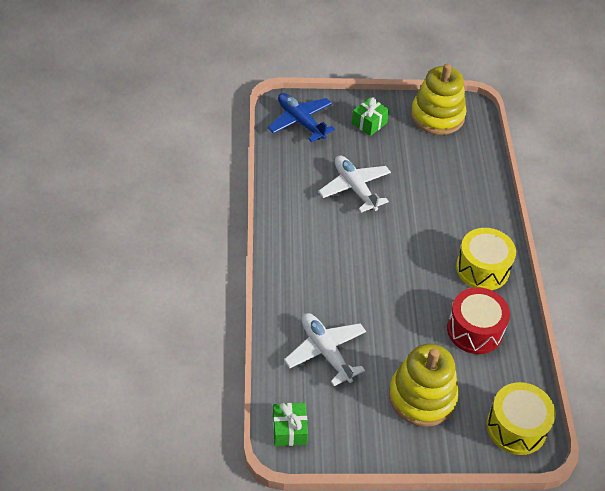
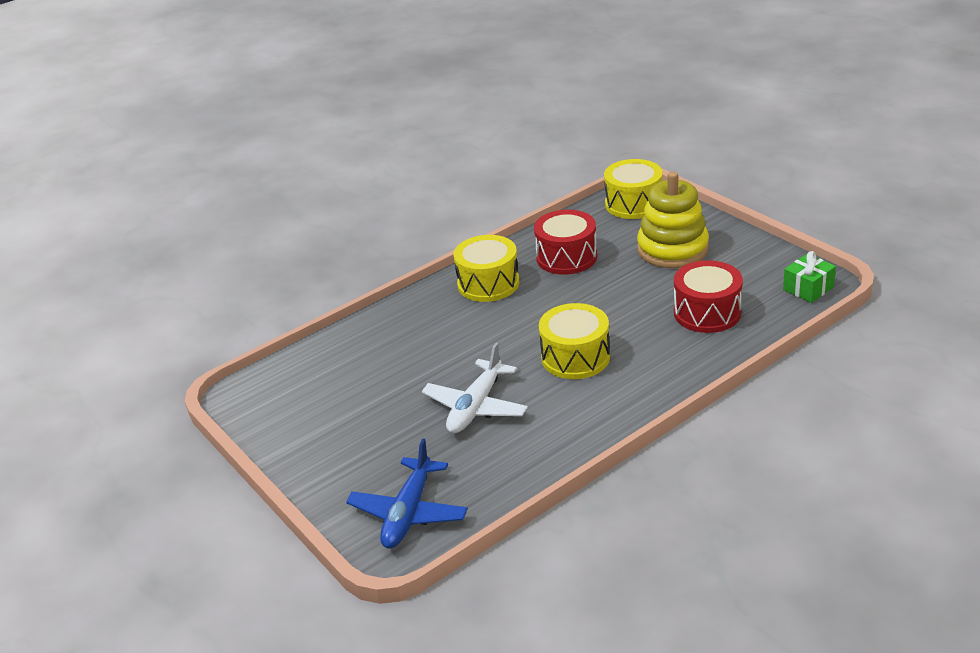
camera: 120 degrees left, 15 degrees down
white plane [284,313,366,386] -> red drum [674,260,743,333]
green gift [352,97,389,136] -> none
yellow stacking toy [411,64,466,135] -> none
none -> yellow drum [539,303,610,379]

